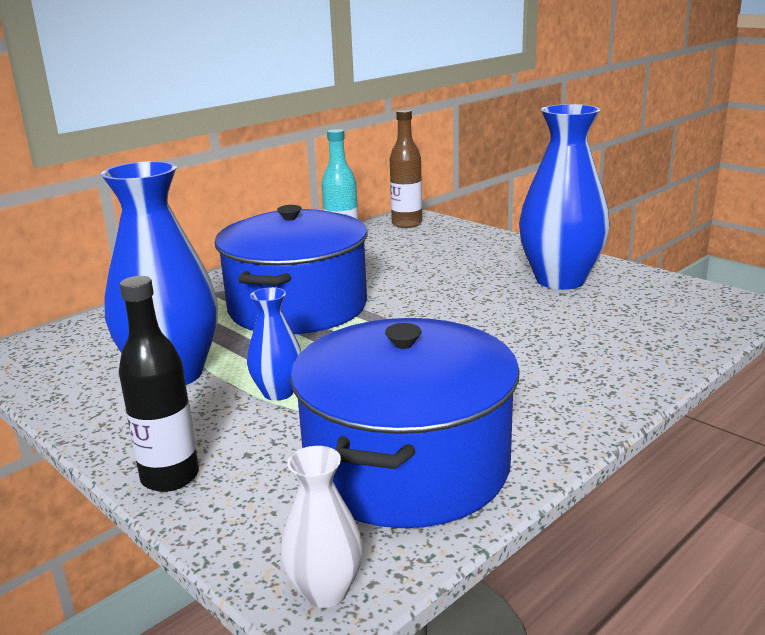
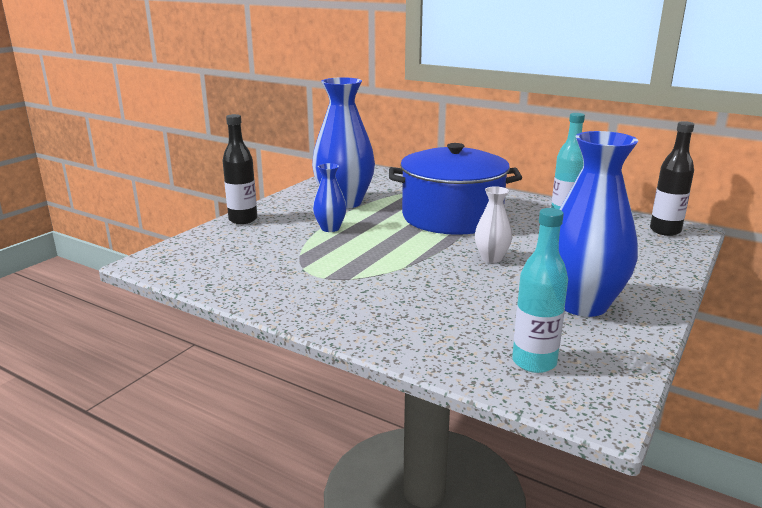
camera: 75 degrees right, 0 degrees up
white vase [281,446,363,608] -> white vase moved to [475,186,512,263]
blue pot [290,318,520,528] -> none
brown bottle [390,110,422,228] -> black bottle [650,121,694,236]
none -> turquoise bottle [512,208,568,373]

